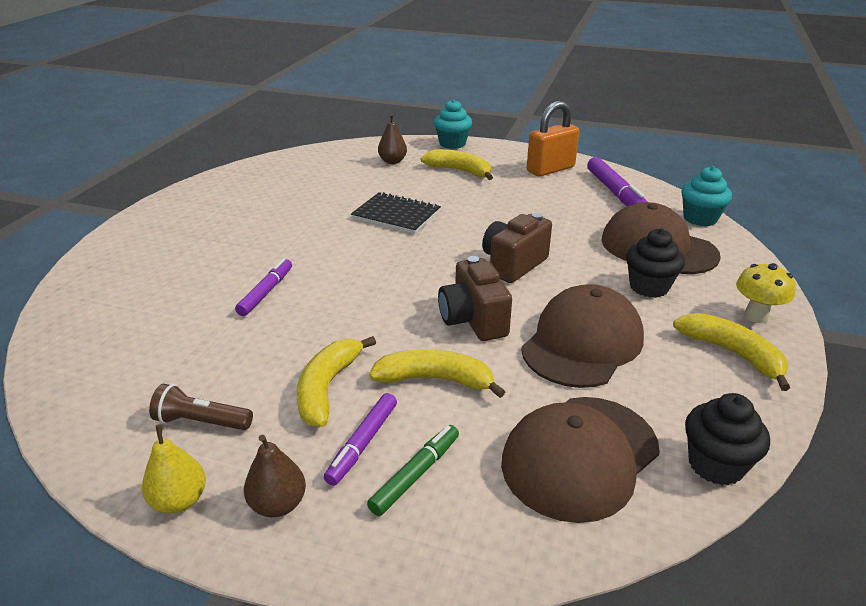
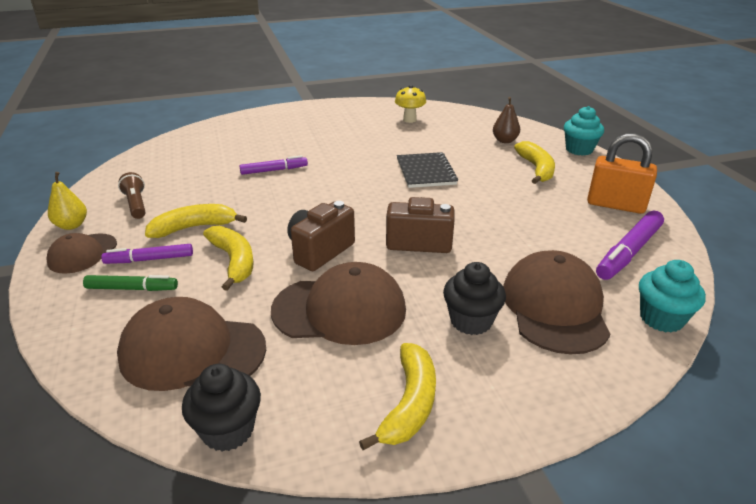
camera: 55 degrees right, 0 degrees up
brown pear [244,435,306,517] -> brown cap [47,233,117,274]
yellow mushroom [736,263,796,323] -> yellow mushroom moved to [395,85,426,123]

